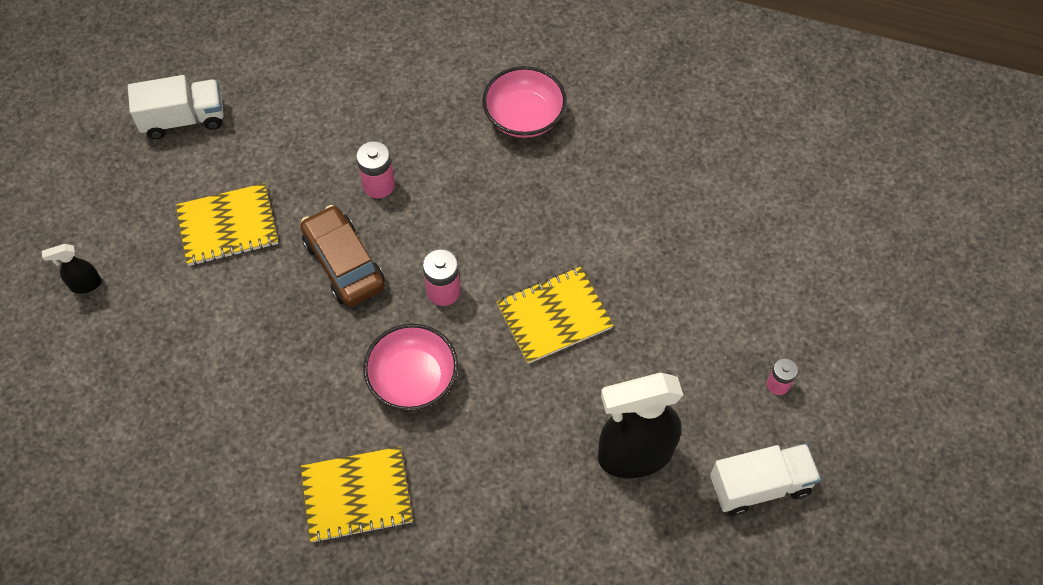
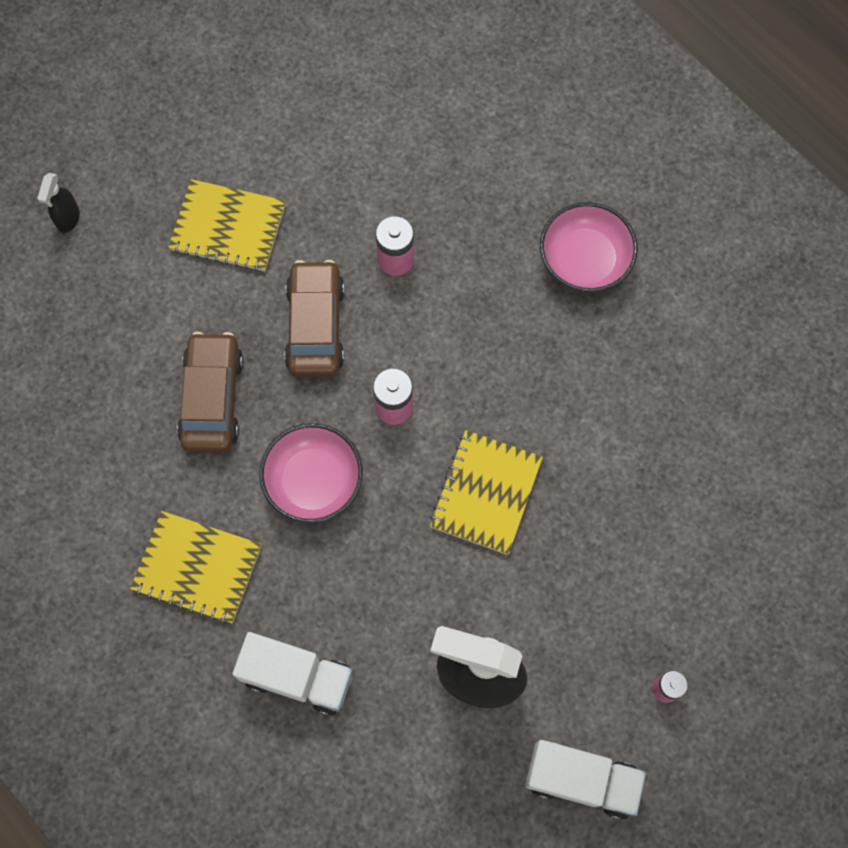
camera: 30 degrees right, 10 degrees up
black spray bottle [41,244,102,294] -> black spray bottle turned 90 degrees counterclockwise [37,173,80,233]
white truck [128,75,224,139] -> white truck moved to [232,632,353,716]
yellow notebook [497,267,614,364] -> yellow notebook turned 75 degrees counterclockwise [430,430,543,555]
none -> brown car [177,332,243,452]

